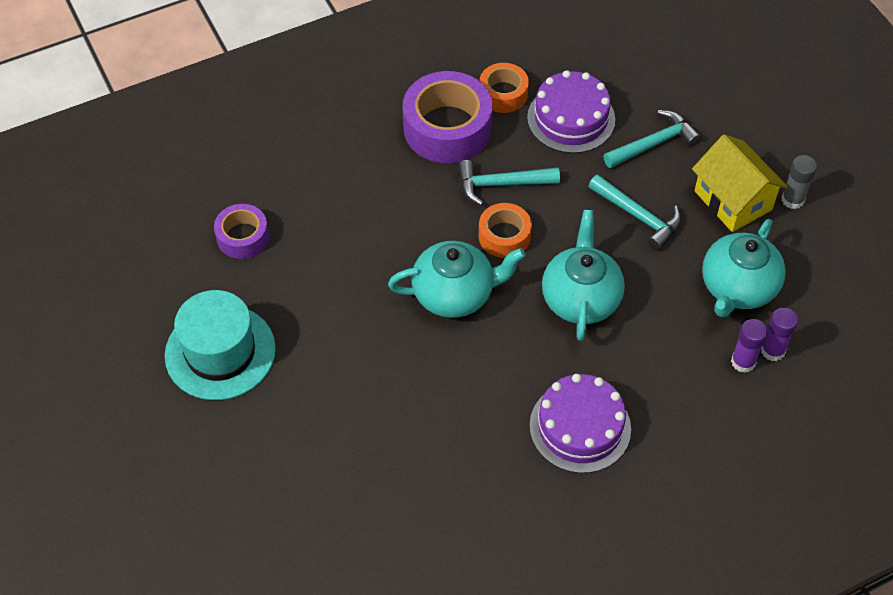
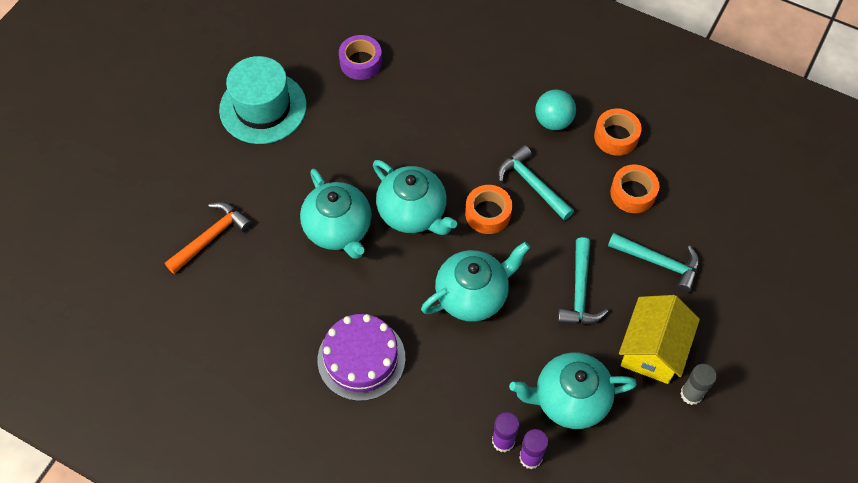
camera: 55 degrees right, 5 degrees up
purple tape [403,71,493,163] -> turquoise ball [535,89,576,130]
purple cake [527,70,615,153] -> orange tape [610,165,659,213]
none -> orange hammer [165,202,252,274]
none -> turquoise teapot [300,169,372,259]

